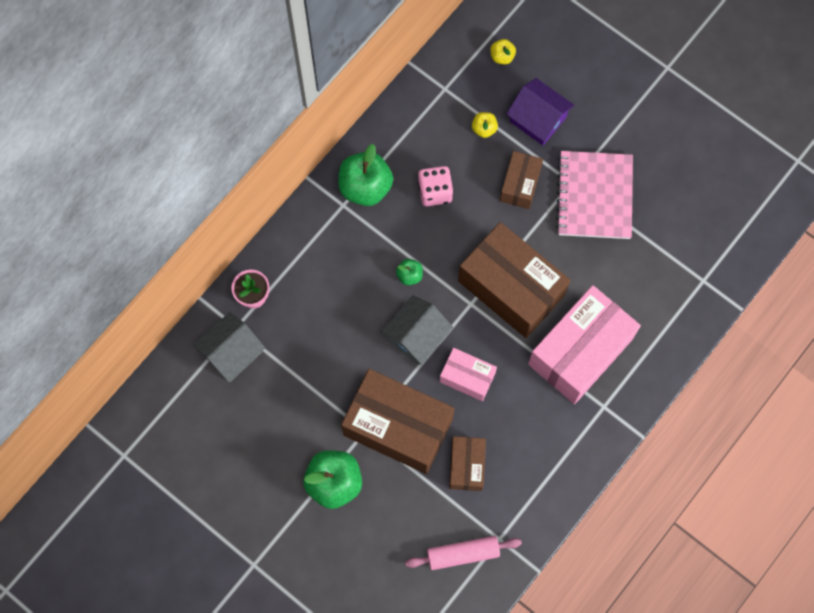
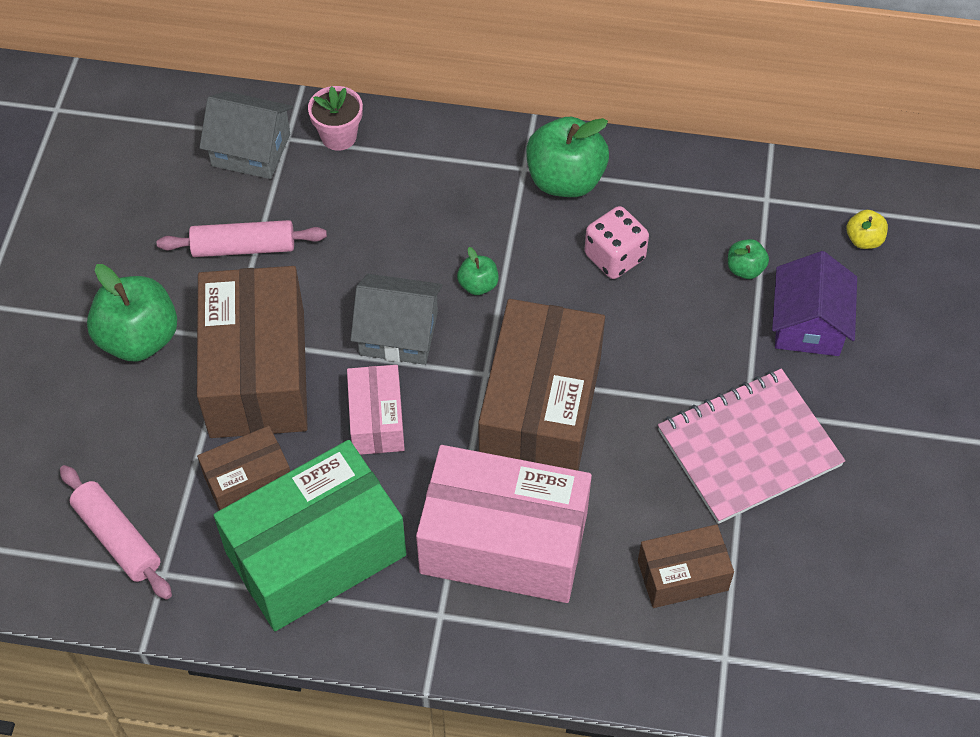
camera: 60 degrees right, 15 degrees down
yellow apple [472,112,498,138] -> green apple [728,239,769,279]
brown box [500,151,543,209] -> brown box moved to [638,524,734,608]
none -> pink rolling pin [157,220,327,257]
none -> green box [214,440,406,631]

